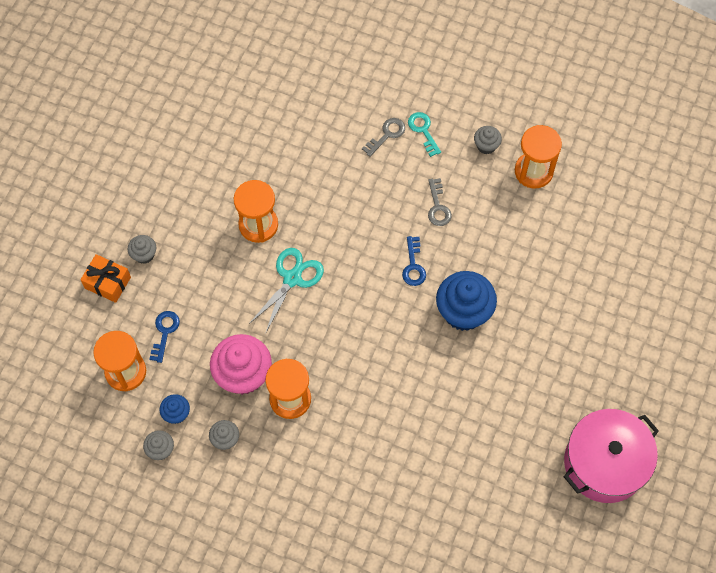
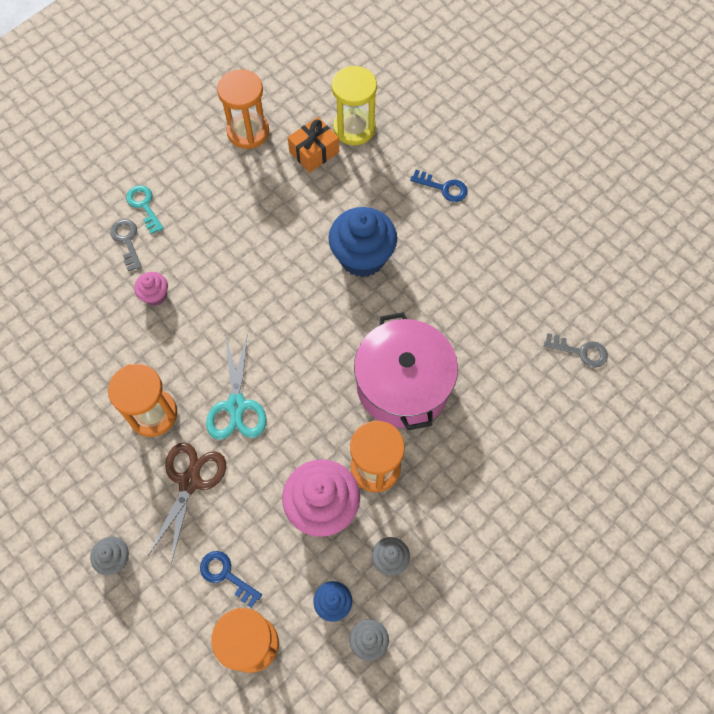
camera: 65 degrees left, 0 degrees up
orange gift [80,254,131,303] -> orange gift moved to [287,117,339,173]
turquoise scissors [249,248,324,334] -> turquoise scissors turned 150 degrees counterclockwise [206,333,267,440]
blue key [402,236,426,286] -> blue key moved to [410,170,468,202]
turquoise key [408,112,441,157] -> turquoise key turned 60 degrees clockwise [126,185,164,235]
grey key [428,178,452,226] -> grey key moved to [544,333,608,368]
grey cupcake [474,126,502,154] -> none
pink pot [564,409,659,503] -> pink pot moved to [354,312,458,430]
none -> pink cupcake [134,272,168,306]
none -> brown scissors [148,442,226,564]
none -> yellow hourglass [332,66,377,145]

